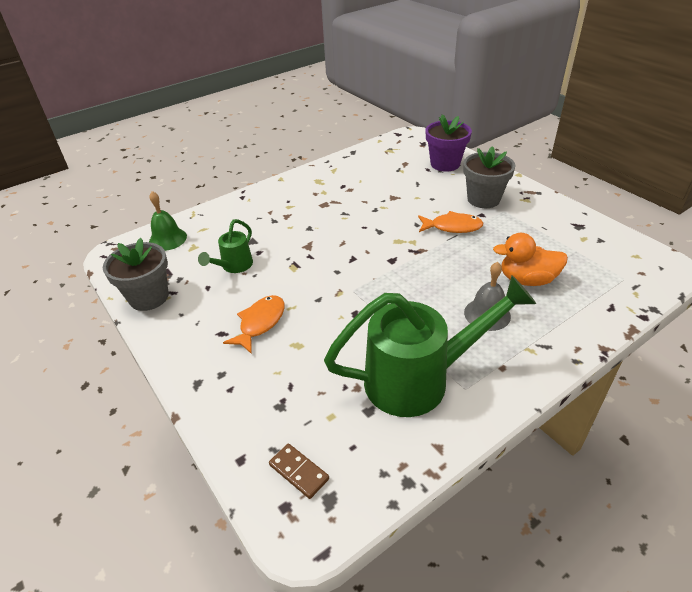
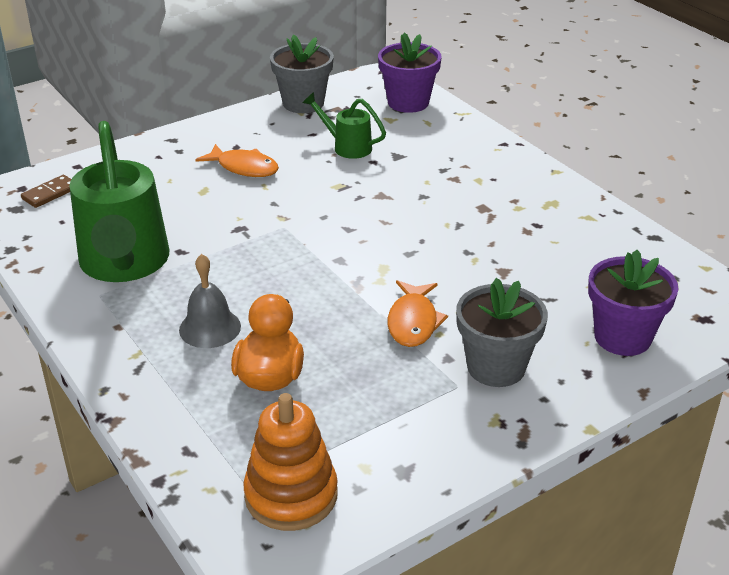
camera: 90 degrees right, 5 degrees down
green bell [149,191,187,251] -> purple flower pot [378,32,442,113]
none -> orange stacking toy [243,393,338,531]

